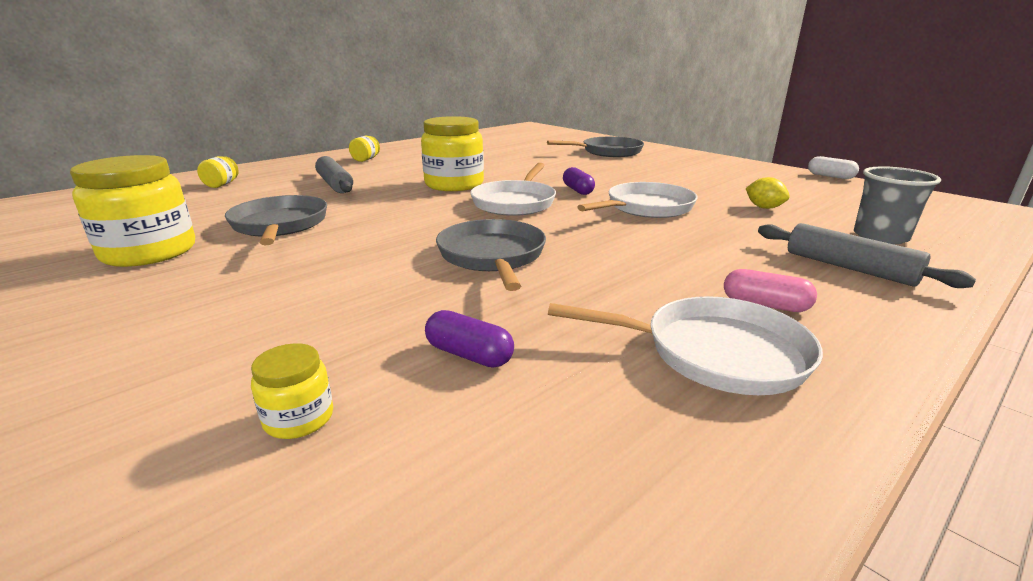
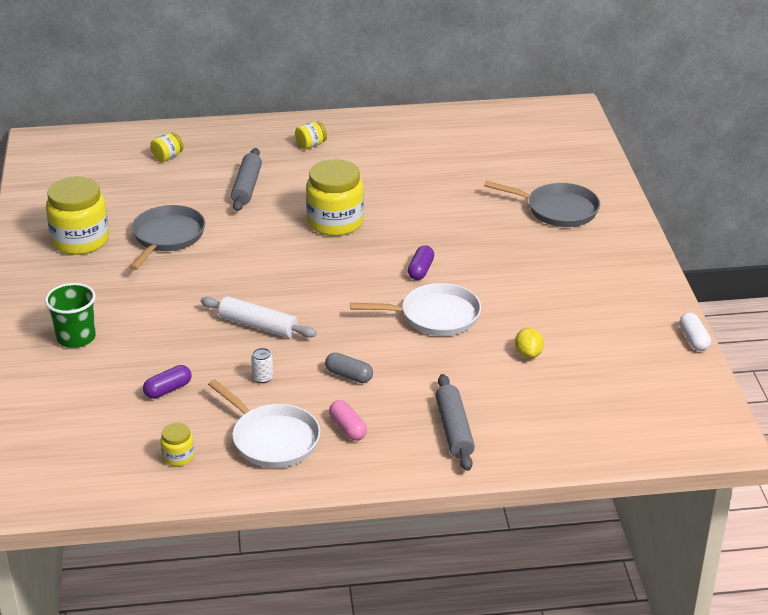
camera: 35 degrees right, 10 degrees up
yellow jar [251,343,333,439] -> yellow jar moved to [160,423,194,466]
purple capsule [425,310,514,368] -> purple capsule turned 75 degrees clockwise [143,365,192,399]
grey pan [436,219,546,291] -> white rolling pin [201,296,317,338]
white pan [470,163,556,216] -> none
grey cup [854,166,941,245] -> none
none -> green cup [45,283,96,348]
none -> white can [251,348,273,383]
none -> grey capsule [325,353,373,383]

